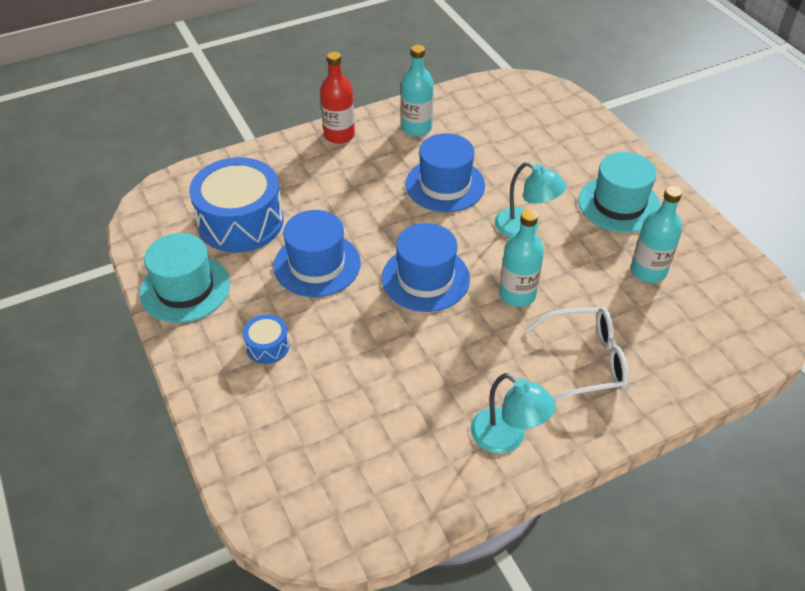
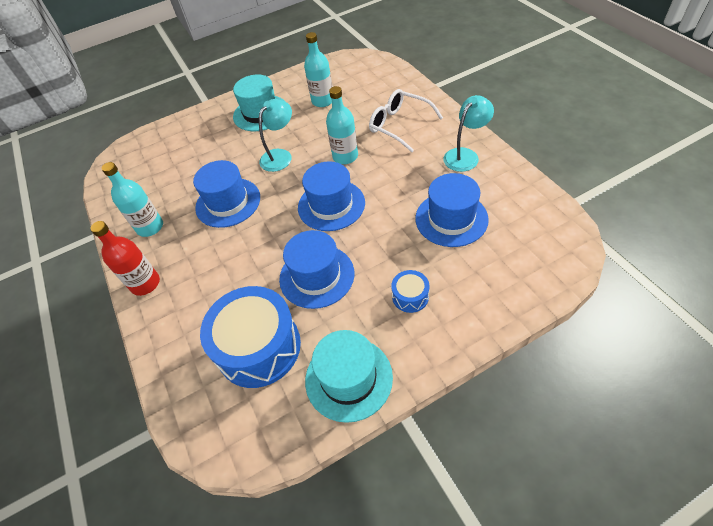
camera: 85 degrees left, 5 degrees up
white glasses [524,307,629,401] -> white glasses turned 45 degrees counterclockwise [369,89,443,152]
none -> blue hat [415,173,489,247]

